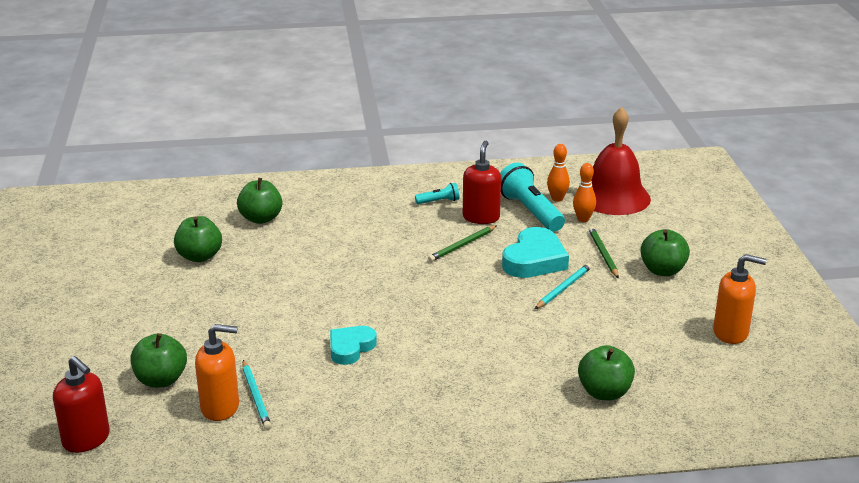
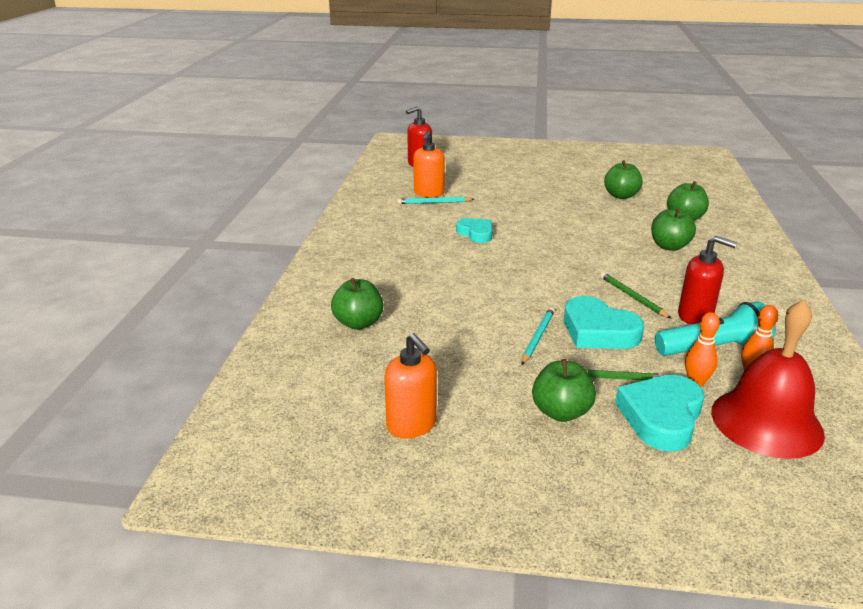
camera: 105 degrees right, 0 degrees up
green apple [131,333,187,388] -> green apple moved to [651,208,696,251]
turquoise flashlight [415,183,459,204] -> none
turquoise pencil [535,263,592,309] -> turquoise pencil turned 120 degrees counterclockwise [521,307,555,365]
orange soap dispenser [713,254,767,344] -> orange soap dispenser turned 60 degrees counterclockwise [384,333,437,438]
none -> turquoise heart [615,375,704,451]

